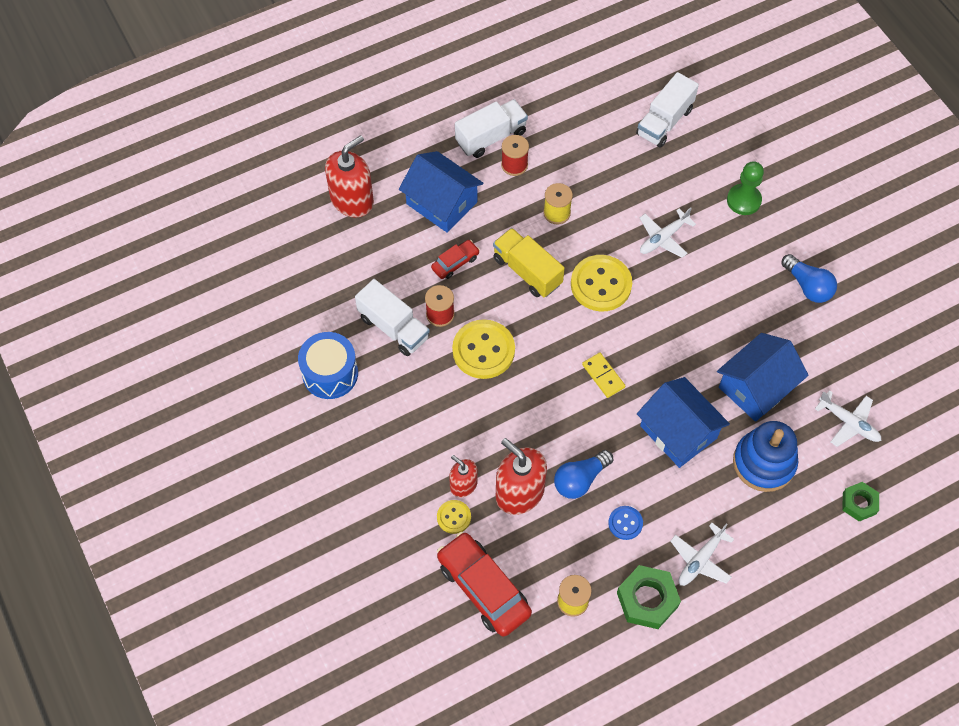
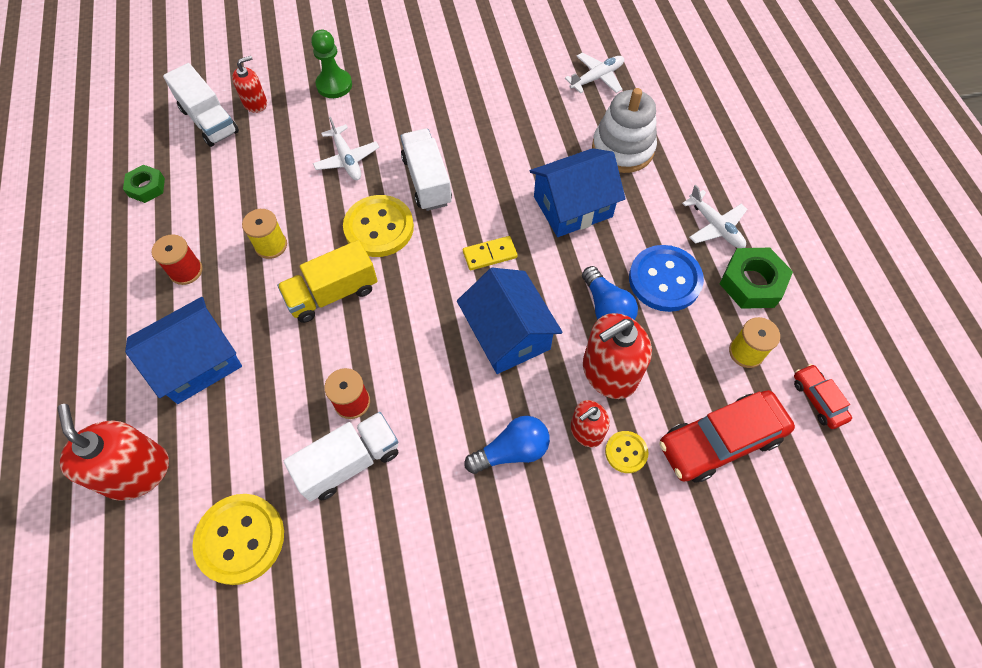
camera: 75 degrees left, 0 degrees up
blue drum [298,332,358,399] -> none
red car [431,240,480,279] -> red car moved to [794,364,852,429]
yellow button [452,319,515,379] -> yellow button moved to [192,494,284,585]
white truck [455,99,528,158] -> white truck moved to [400,129,452,211]
blue button [608,506,643,540] -> blue button [629,245,704,312], size x1.94
blue house [717,333,809,422] -> blue house moved to [457,268,563,374]
blue stacking toy [733,421,798,492] -> white stacking toy [592,88,657,173]
blue light bulb [781,254,837,303] -> blue light bulb moved to [464,416,550,474]
green nut [843,482,879,521] -> green nut moved to [123,165,165,203]
none -> red soap dispenser [232,56,267,113]

